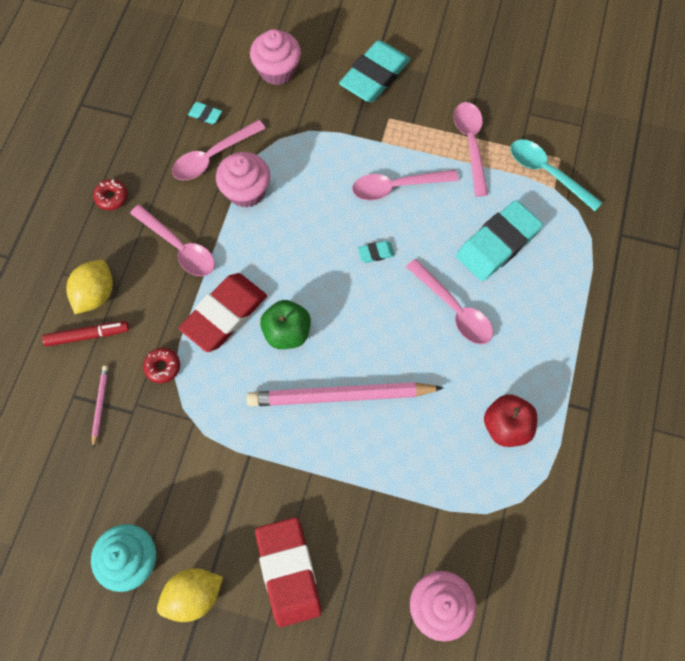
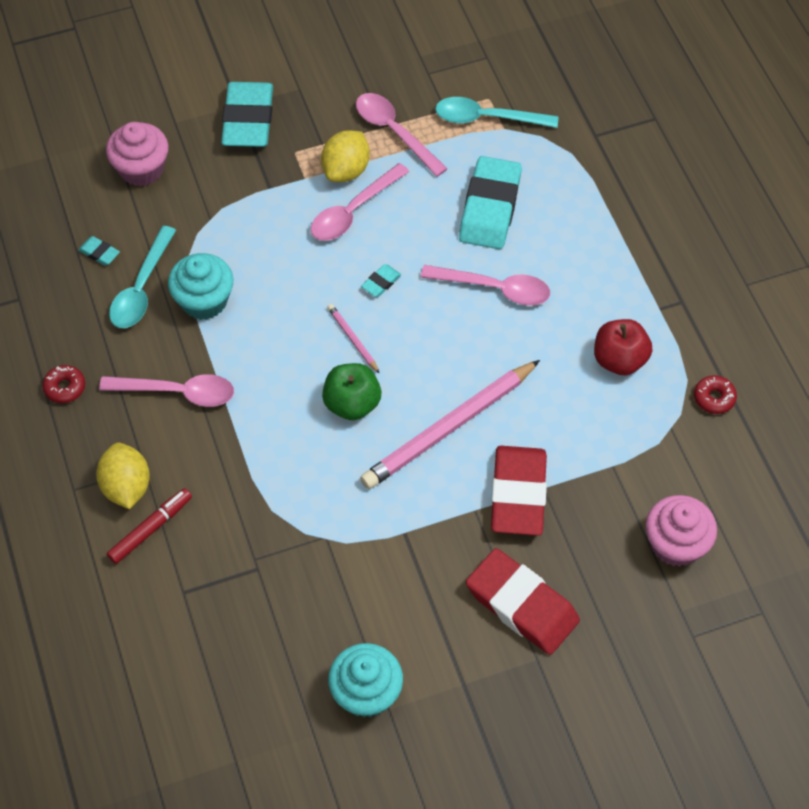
camera: 35 degrees left, 10 degrees down
pink pencil [92,366,108,448] -> pink pencil moved to [327,304,380,374]
red donut [143,348,180,383] -> red donut moved to [694,375,737,414]
yellow lemon [157,568,223,622] -> yellow lemon moved to [321,130,370,182]
pink spoon [172,120,266,180] -> turquoise spoon [109,226,176,328]
red eraser [179,273,267,352] -> red eraser moved to [491,446,547,536]
turquoise eraser [188,102,222,124] -> turquoise eraser turned 45 degrees clockwise [78,236,120,266]
pink cupcake [216,152,270,208] -> turquoise cupcake [168,253,234,320]

